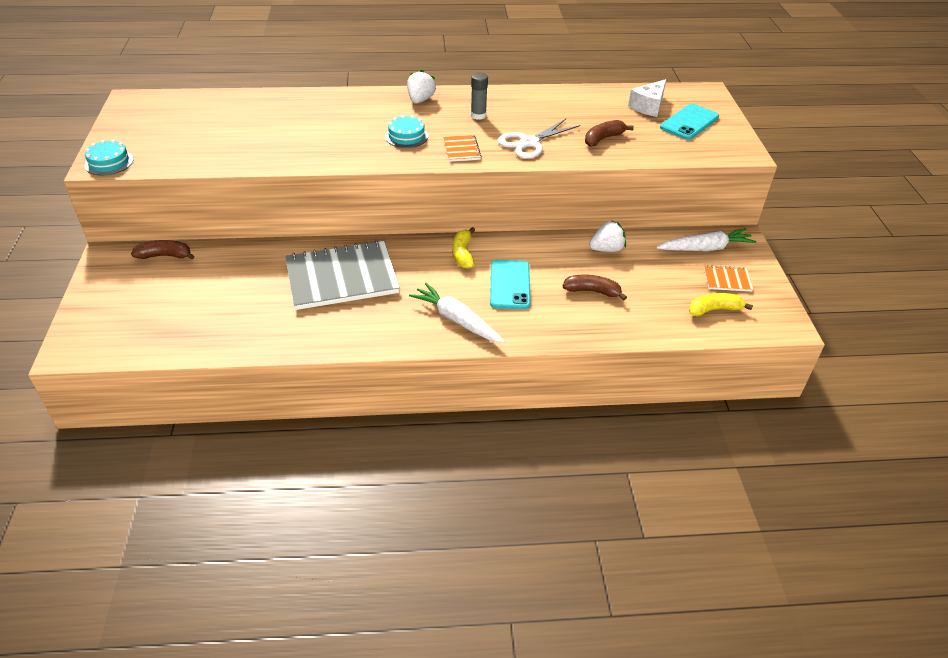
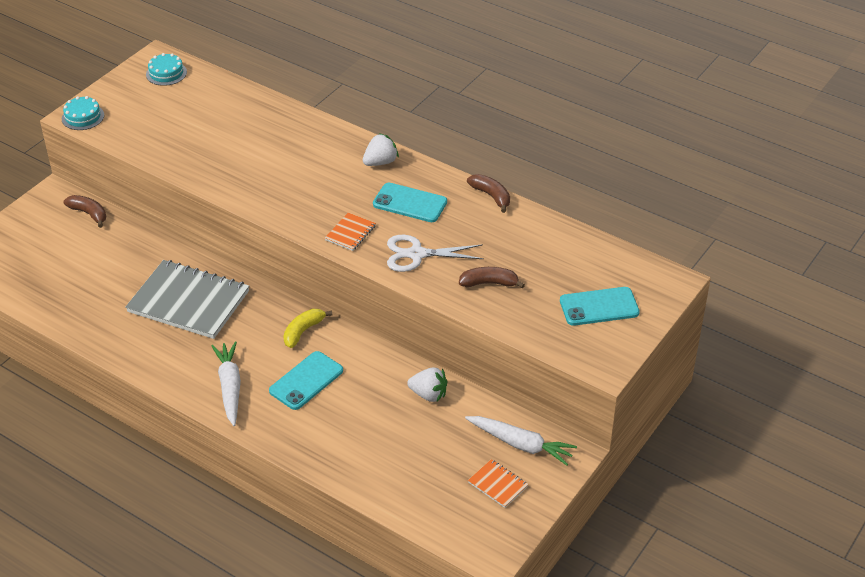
camera: 40 degrees right, 0 degrees up
turquoise cake [385,115,428,148] -> turquoise cake moved to [146,53,187,86]
grey glue stick [471,72,488,120] -> turquoise phone [373,183,447,222]
brown banana [562,275,627,300] -> brown banana moved to [467,174,510,213]
white cheese [628,79,666,117] -> none
yellow banana [689,293,753,317] -> none

